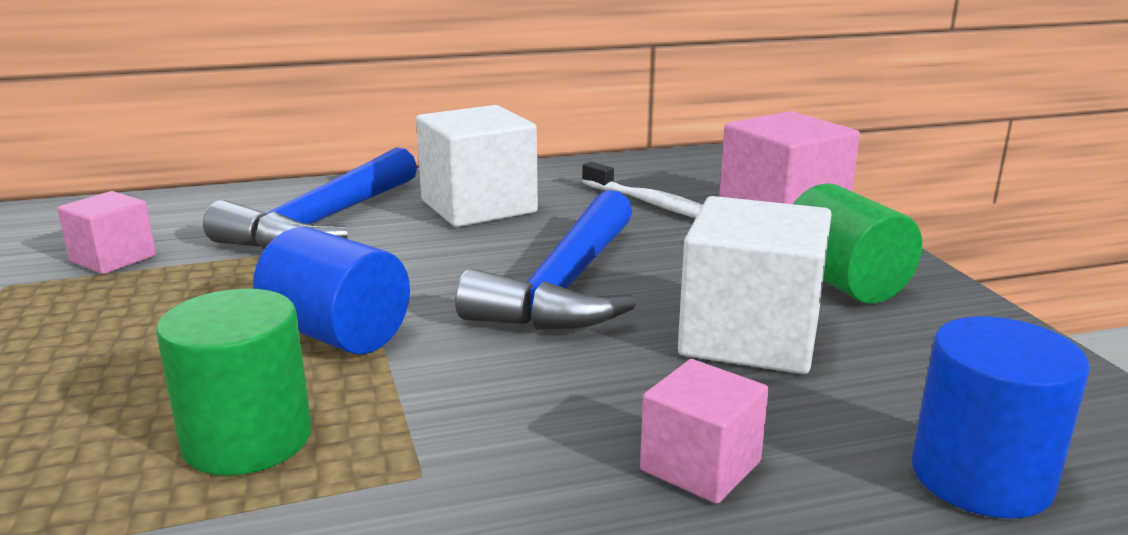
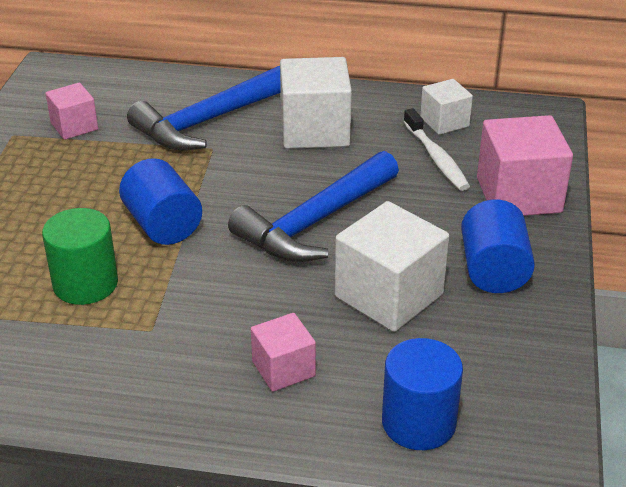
camera: 25 degrees right, 15 degrees up
green cylinder [793,183,922,303] -> blue cylinder [461,200,535,293]
none -> white cube [420,79,473,135]

